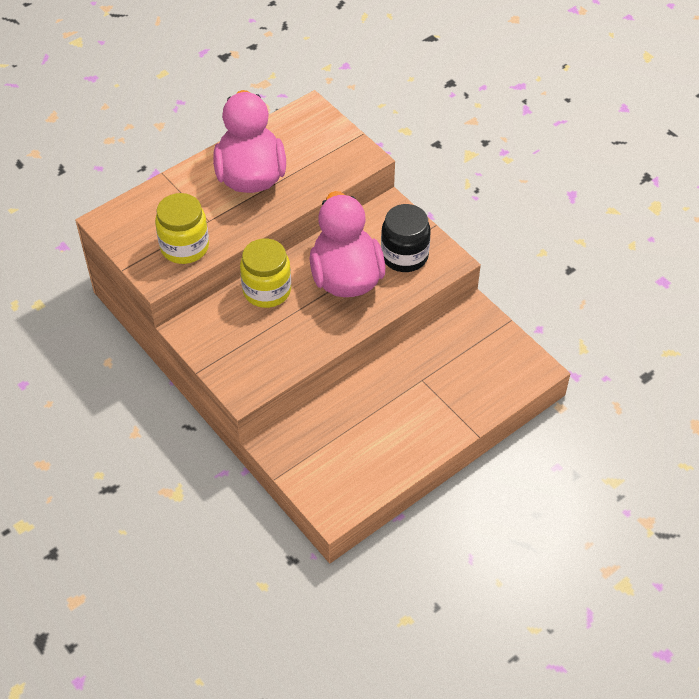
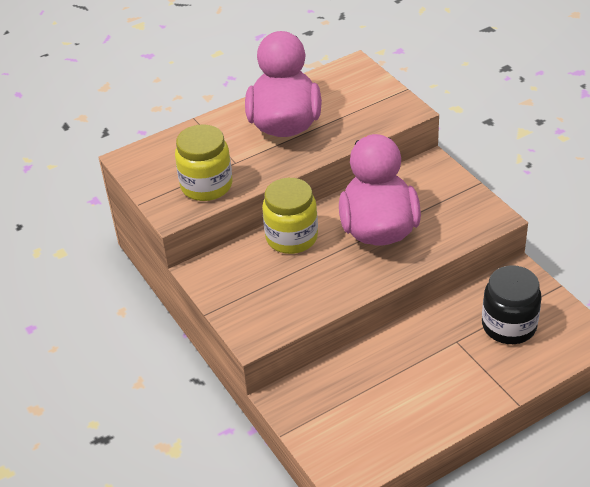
camera: 10 degrees right, 10 degrees down
black jar [381,204,431,272] -> black jar moved to [482,265,542,344]

